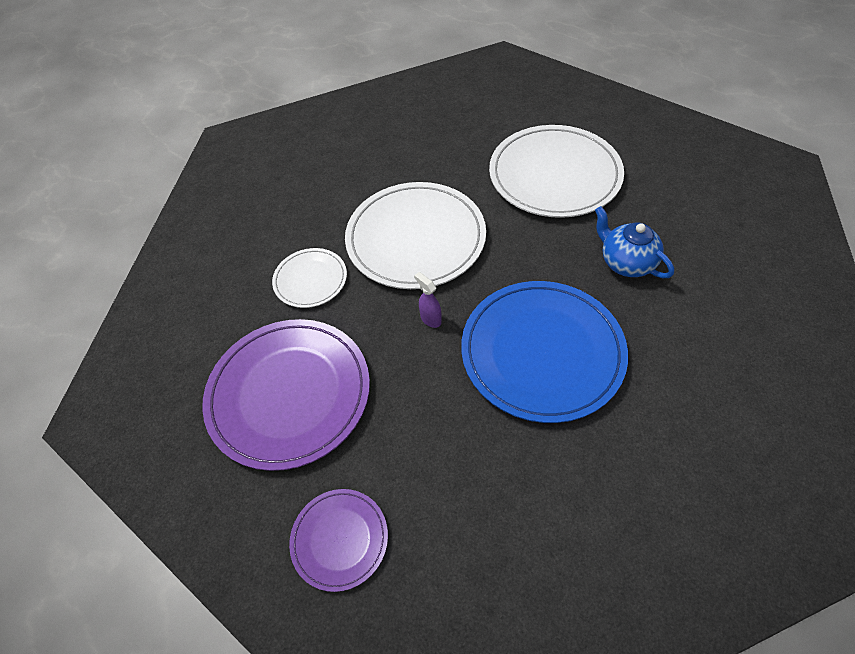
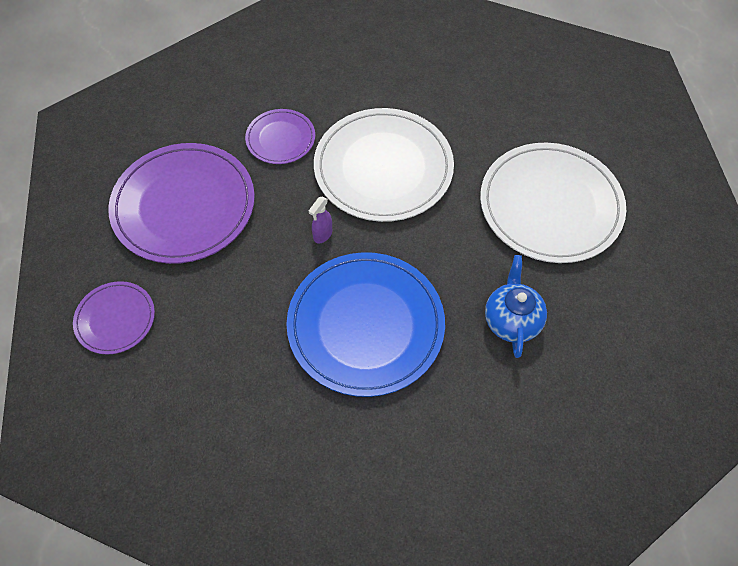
camera: 40 degrees right, 5 degrees up
white plate [272,248,347,308] -> purple plate [245,109,315,164]
purple spray bottle [414,272,442,328] -> purple spray bottle turned 150 degrees counterclockwise [309,197,332,244]

